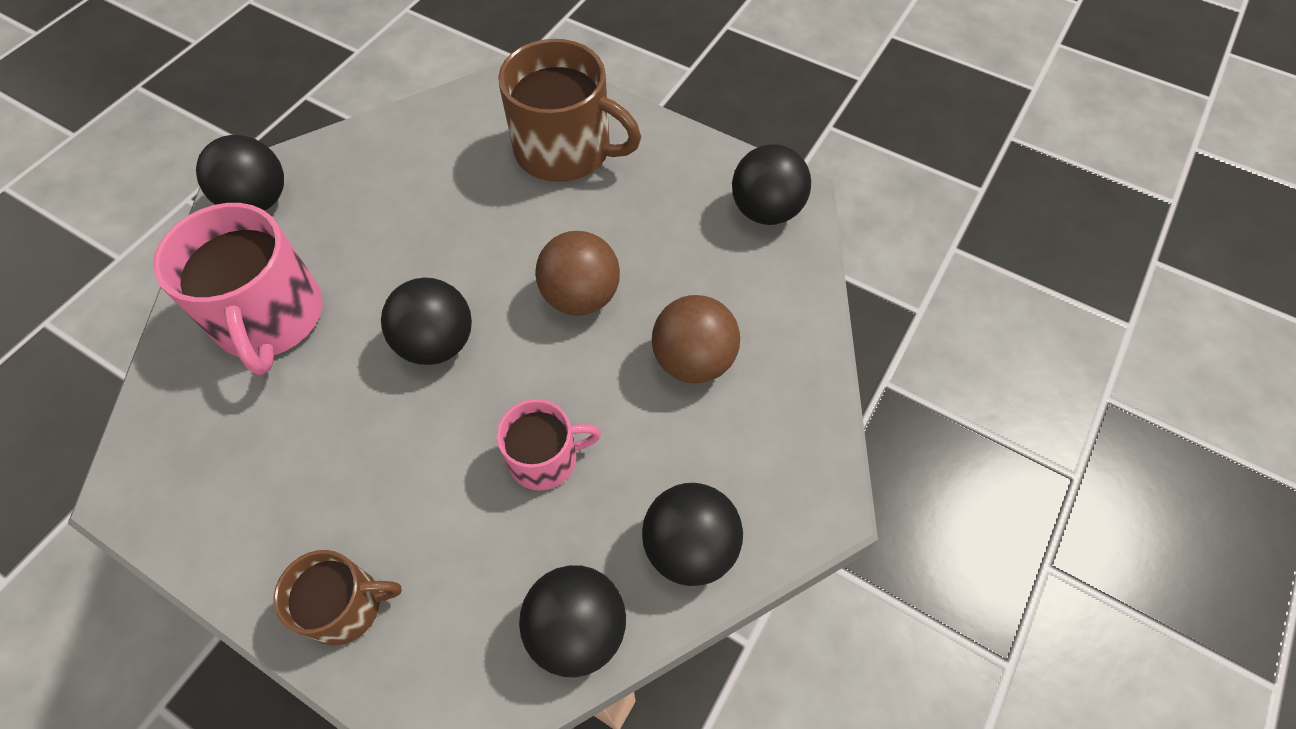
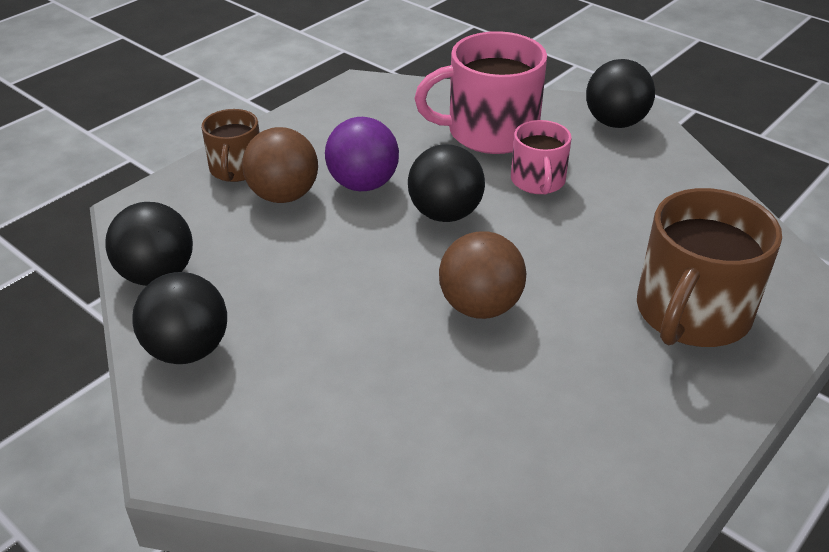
camera: 100 degrees right, 20 degrees down
pink mug [497,399,601,490] -> pink mug moved to [511,120,572,194]
brown ball [652,295,740,384] -> brown ball moved to [242,127,318,203]
black ball [732,144,811,225] -> none
none -> purple ball [325,117,399,191]

